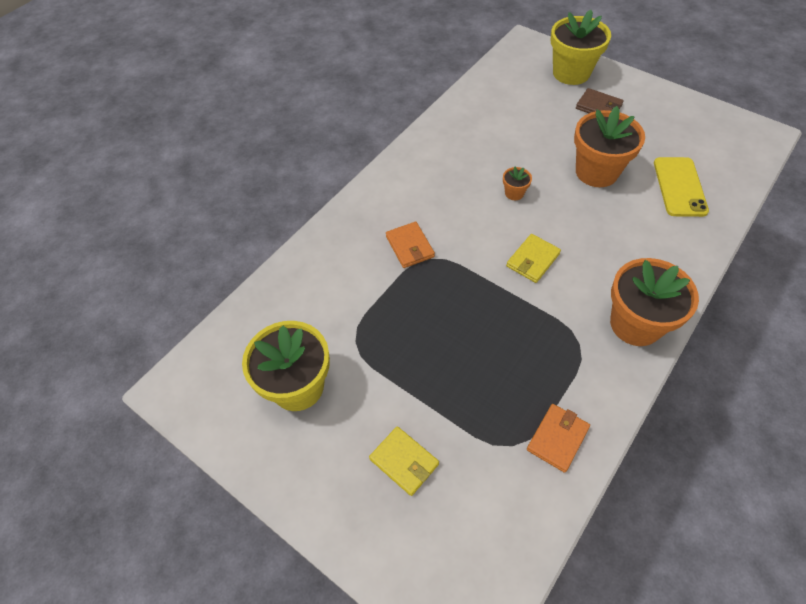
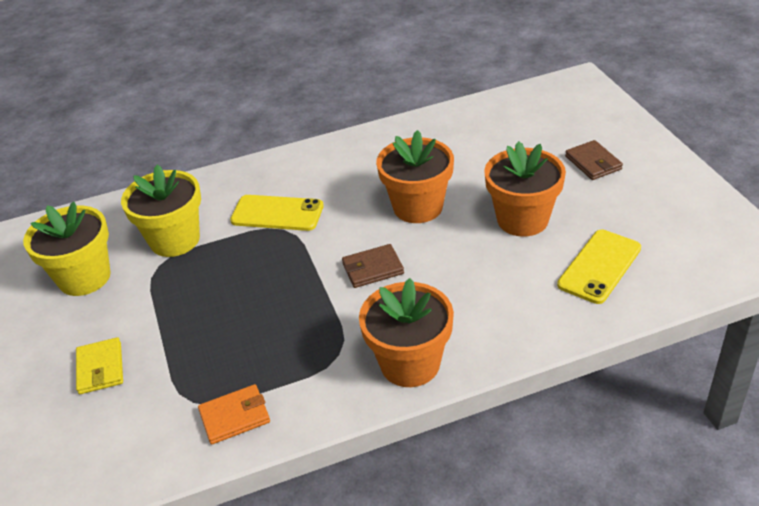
camera: 35 degrees right, 15 degrees down
orange wallet [386,222,435,268] -> yellow phone [230,195,324,231]
orange flower pot [503,167,532,200] -> orange flower pot [376,130,454,223], size x2.29
yellow wallet [506,234,561,283] -> brown wallet [342,244,404,288]
yellow flower pot [551,10,611,85] -> yellow flower pot moved to [121,164,201,257]

